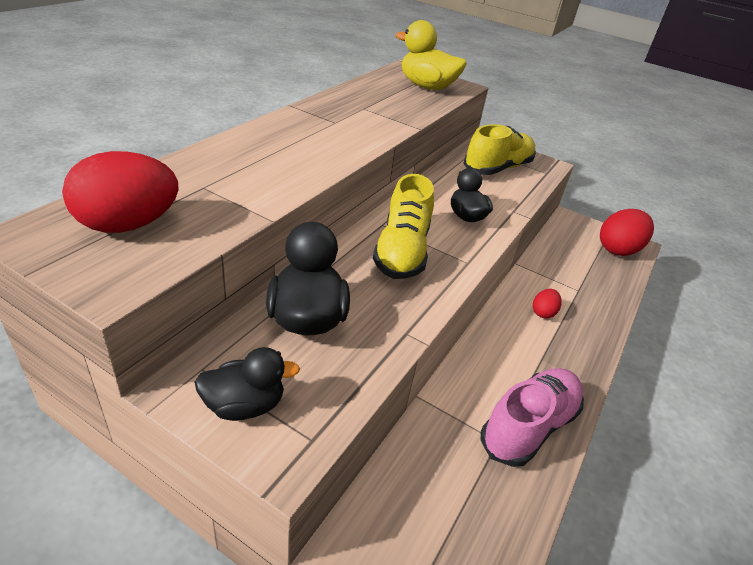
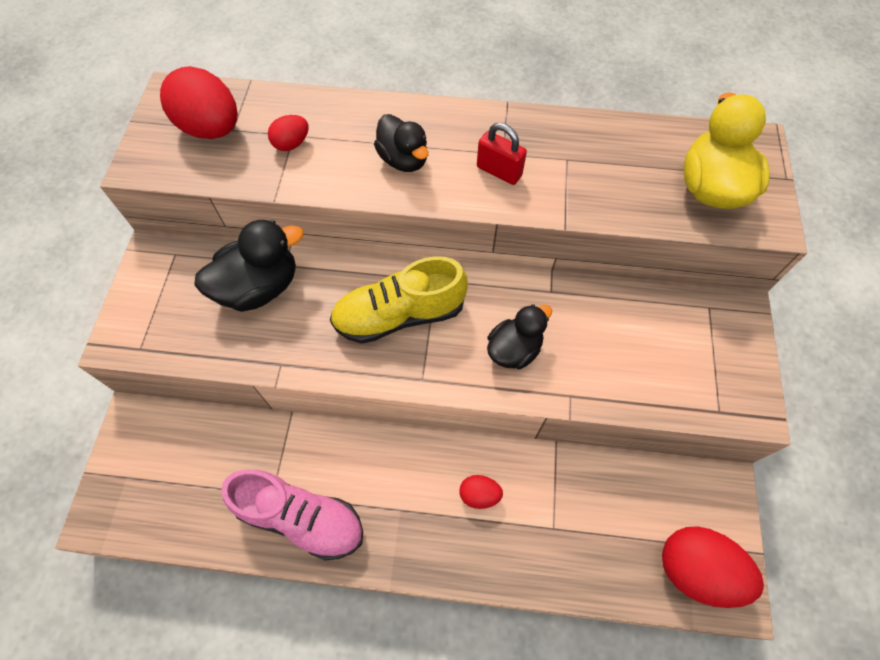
camera: 70 degrees right, 25 degrees up
black duck [194,347,300,421] -> black duck moved to [374,114,429,172]
yellow shoe [463,124,536,175] -> none
none -> red egg [268,115,309,151]
none -> red padlock [477,123,527,185]

